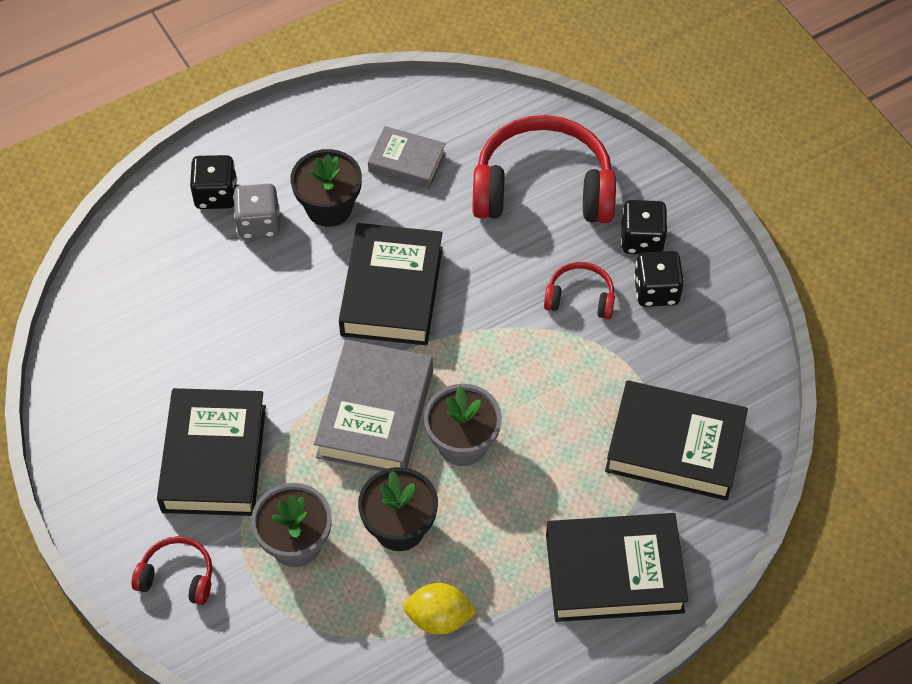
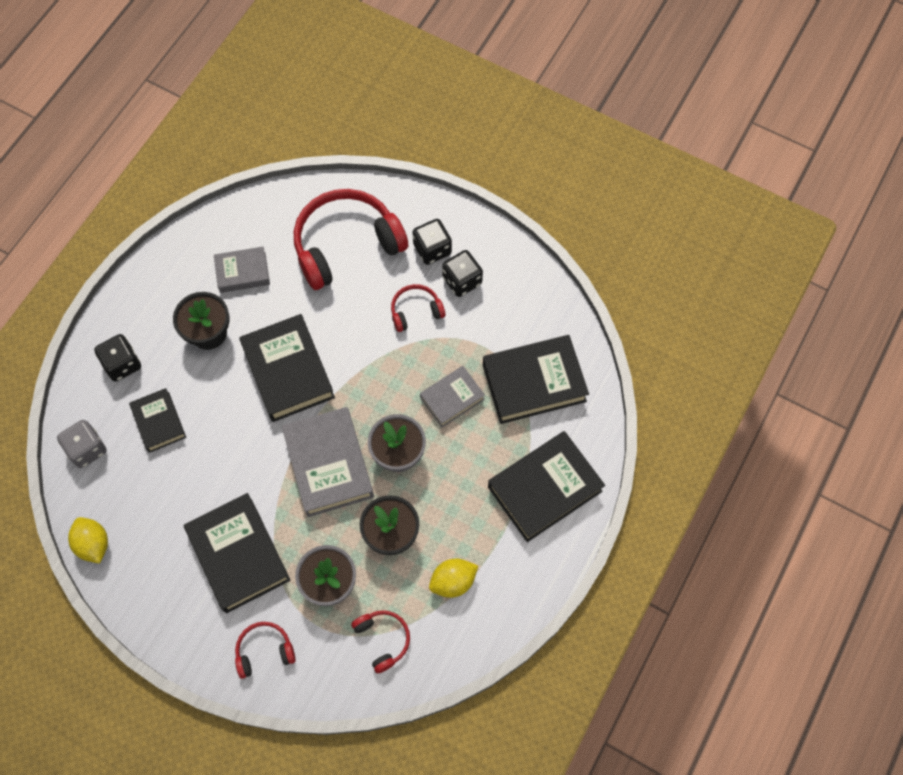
camera: 30 degrees left, 10 degrees up
grey dice [233,184,280,239] -> grey dice moved to [57,420,107,468]
none -> yellow lemon [68,517,108,564]
none -> black book [129,388,186,453]
none -> red headphones [351,610,410,673]
none -> grey book [420,366,485,427]

